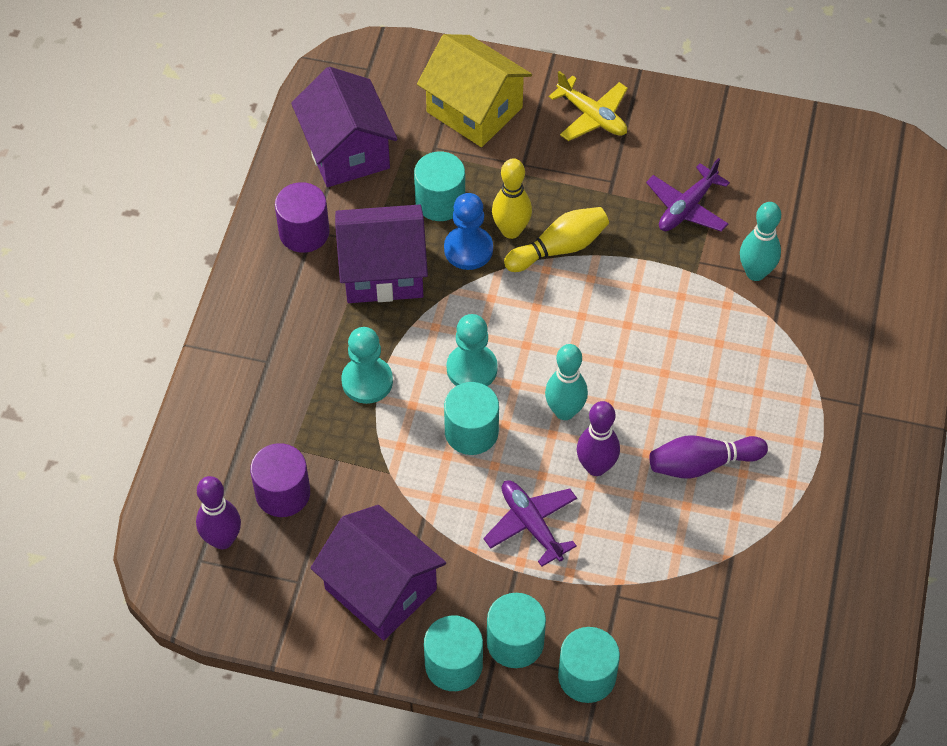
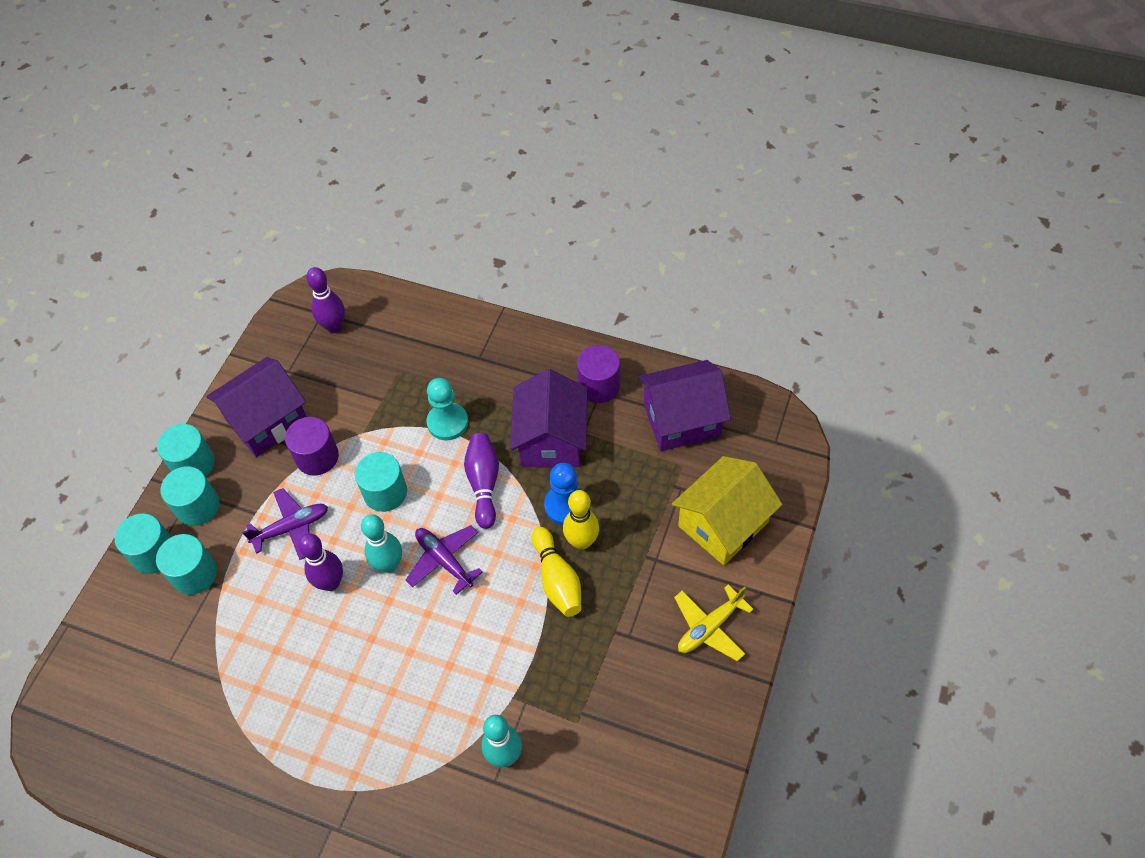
camera: 100 degrees right, 0 degrees up
purple cylinder [250,443,310,517] -> purple cylinder moved to [285,417,339,476]
turquoise cylinder [414,152,465,221] -> turquoise cylinder moved to [156,534,217,595]
turquoise pawn [447,314,498,386] -> none
purple plane [646,158,730,232] -> purple plane moved to [406,525,483,595]
purple bowling pin [650,435,768,479] -> purple bowling pin moved to [464,433,499,529]

